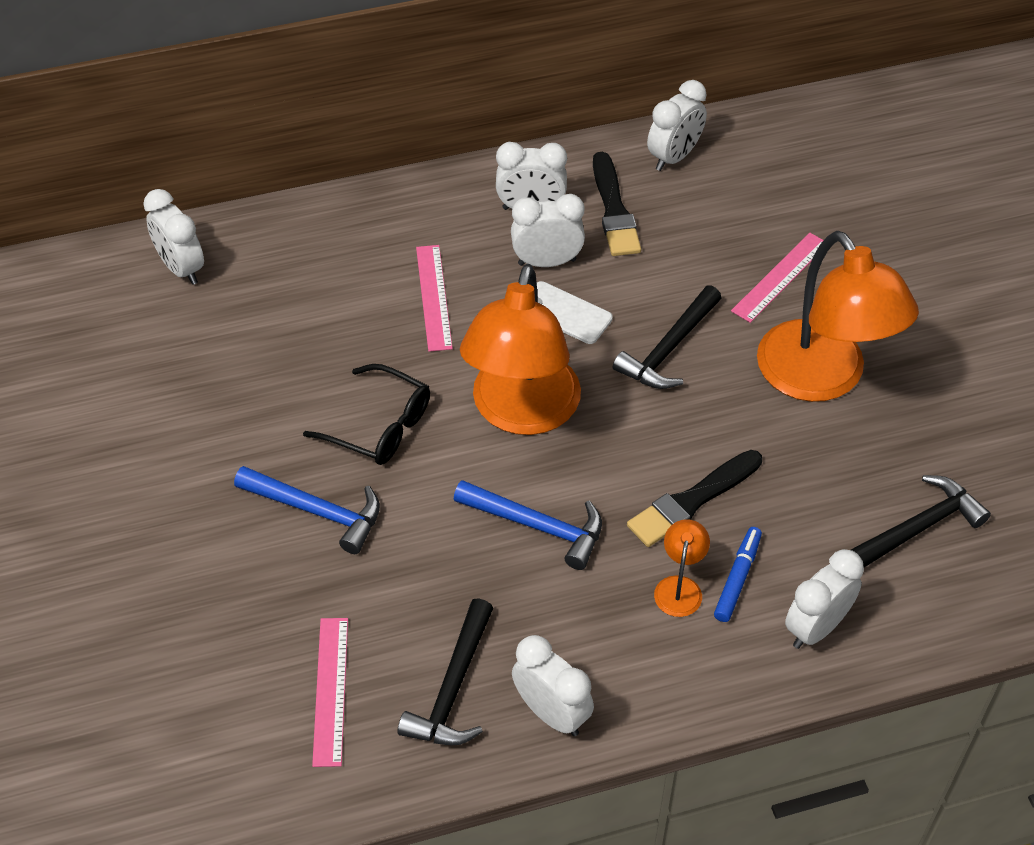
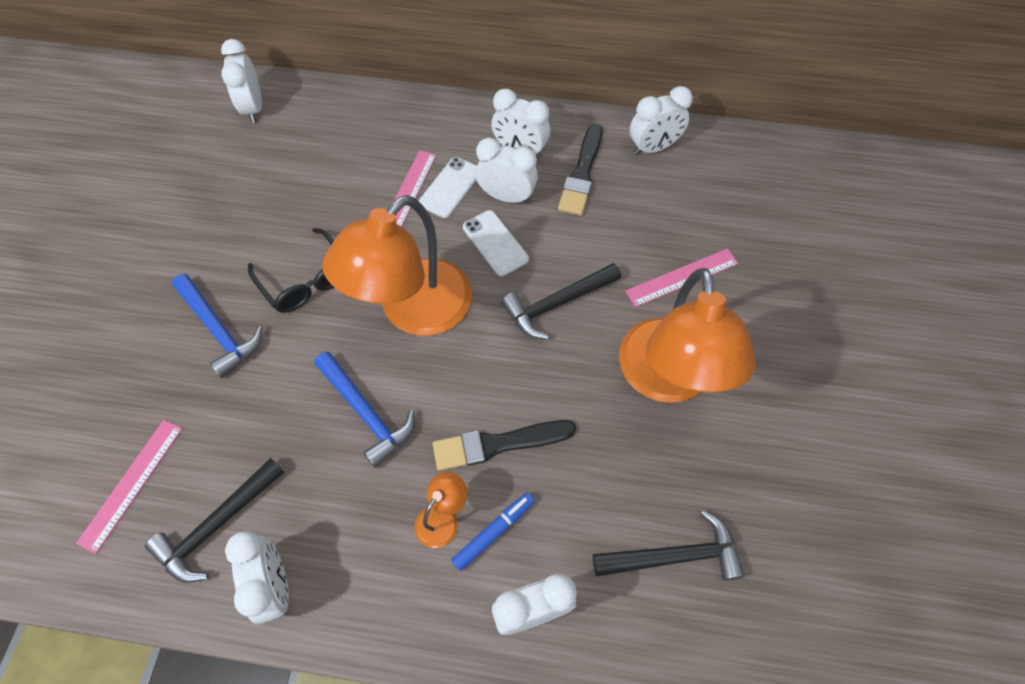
camera: 25 degrees right, 10 degrees up
none -> white phone [419,157,477,218]

